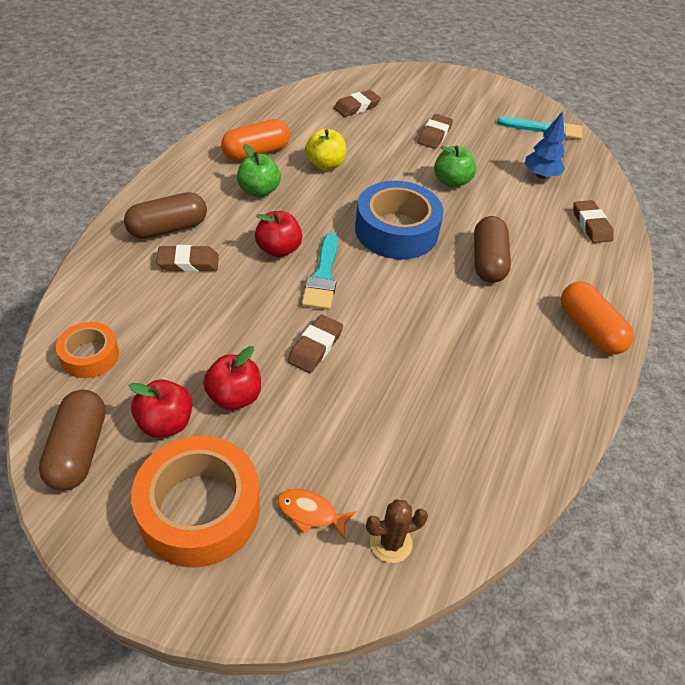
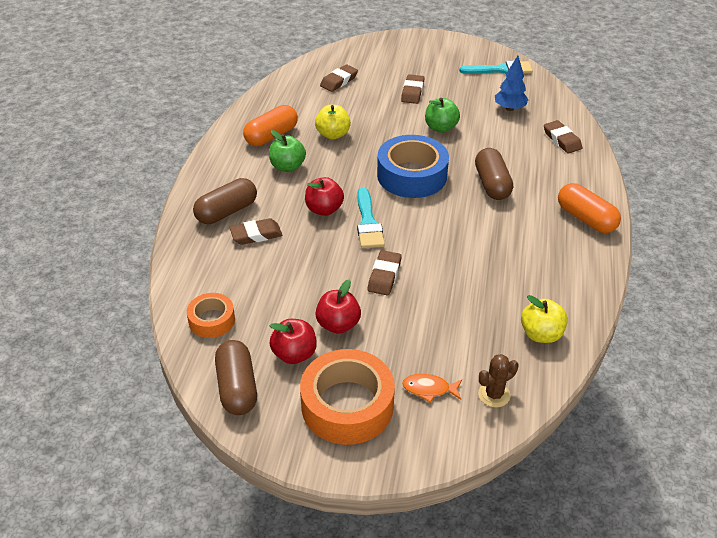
camera: 10 degrees left, 5 degrees down
none -> yellow apple [521,295,568,343]

